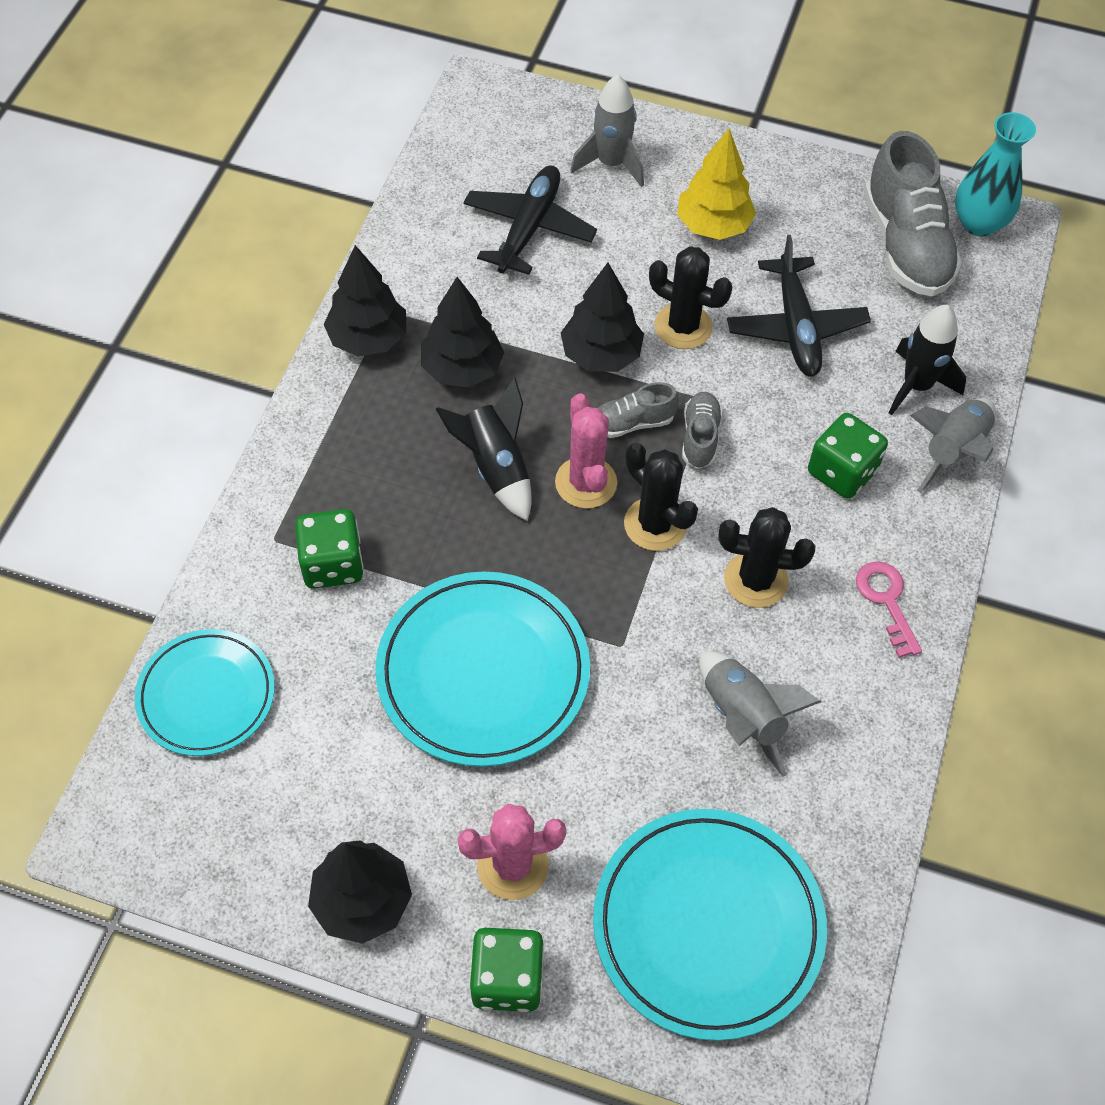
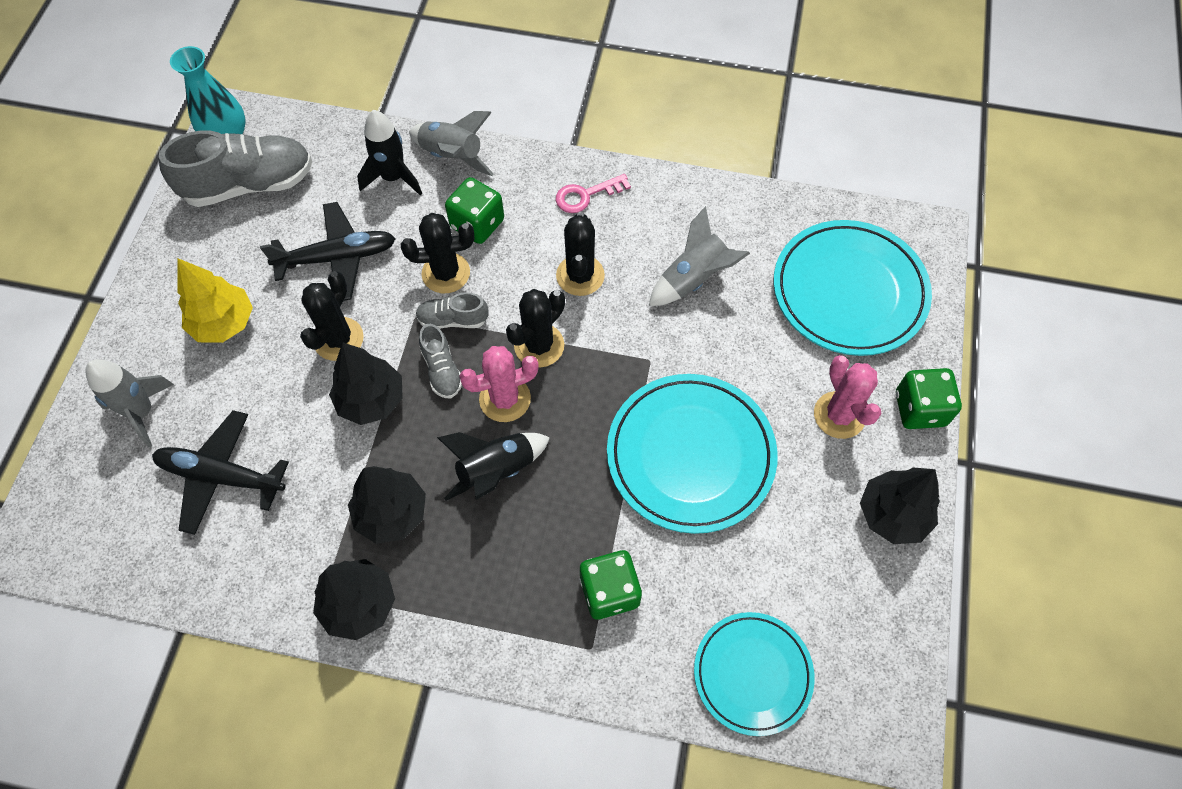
camera: 95 degrees left, 5 degrees up
none -> black cactus [401,213,474,293]

